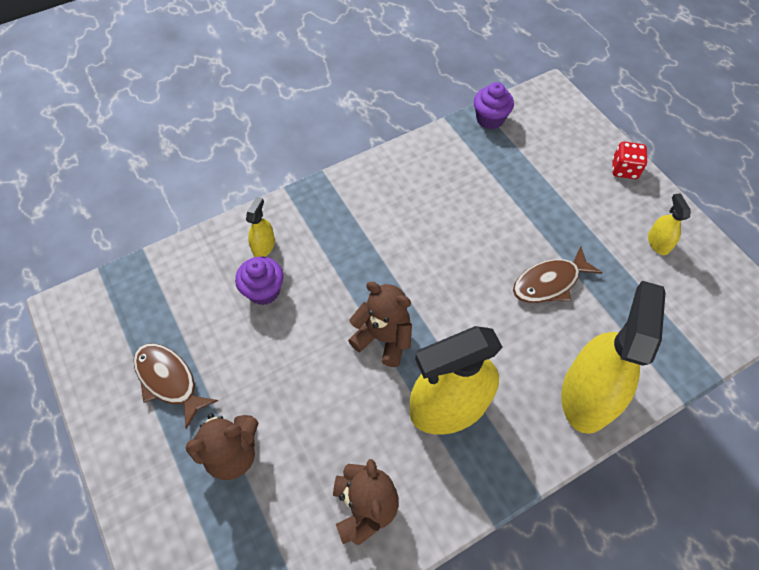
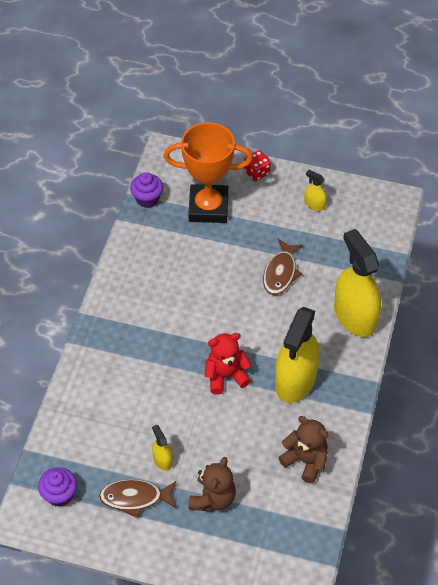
camera: 45 degrees left, 5 degrees down
purple cupcake [235,257,283,305] -> purple cupcake moved to [38,467,77,507]
yellow spray bottle [246,197,275,257] -> yellow spray bottle moved to [152,425,173,471]
brown teddy bear [348,282,412,367] -> red teddy bear [205,333,252,395]
none -> orange trophy [163,122,253,223]

